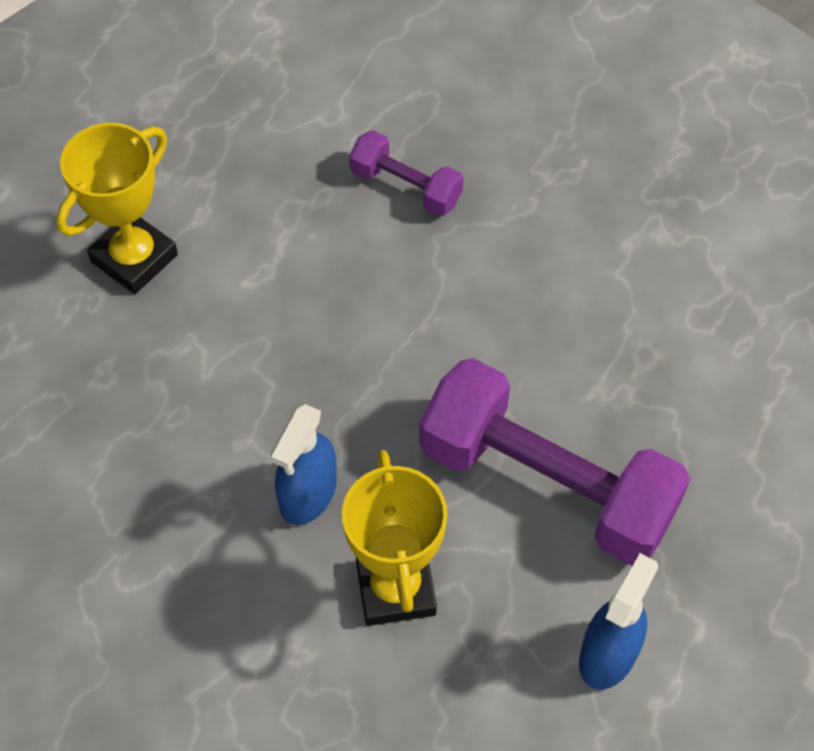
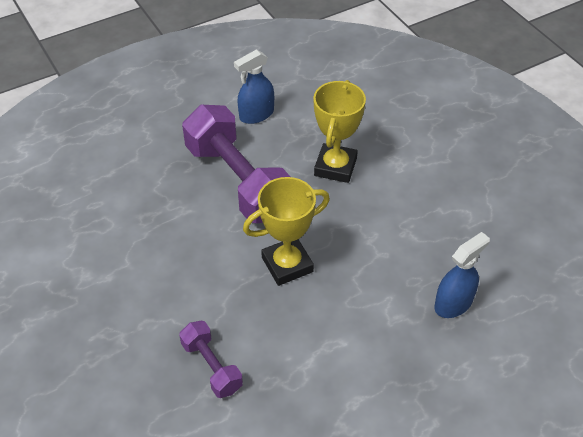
camera: 155 degrees left, 10 degrees down
yellow trophy [56,123,178,294] -> yellow trophy moved to [243,177,330,286]
blue spray bottle [270,404,337,525] -> blue spray bottle moved to [434,232,490,318]

